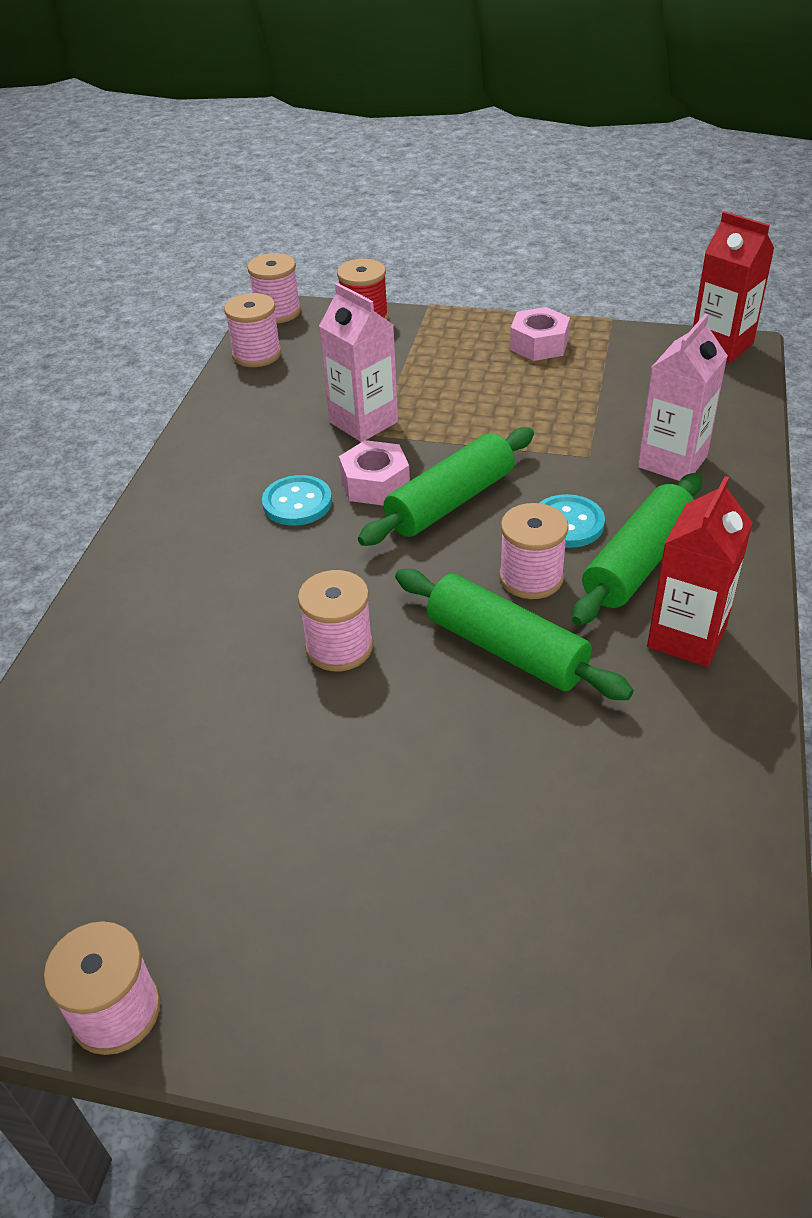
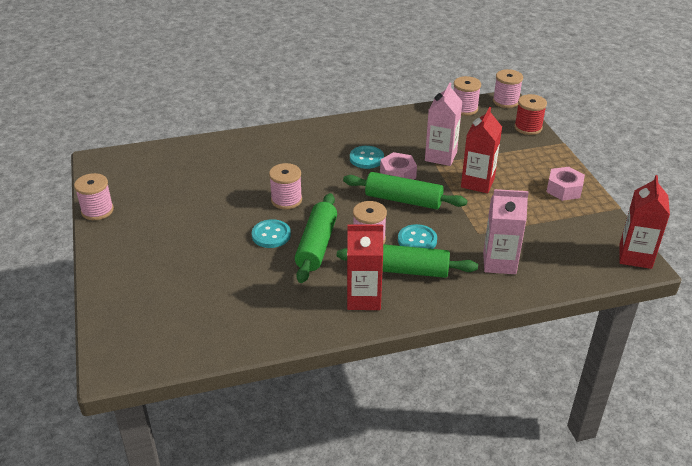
camera: 60 degrees right, 5 degrees down
none -> turquoise button [252,219,291,248]
none -> red carton [461,107,502,193]

